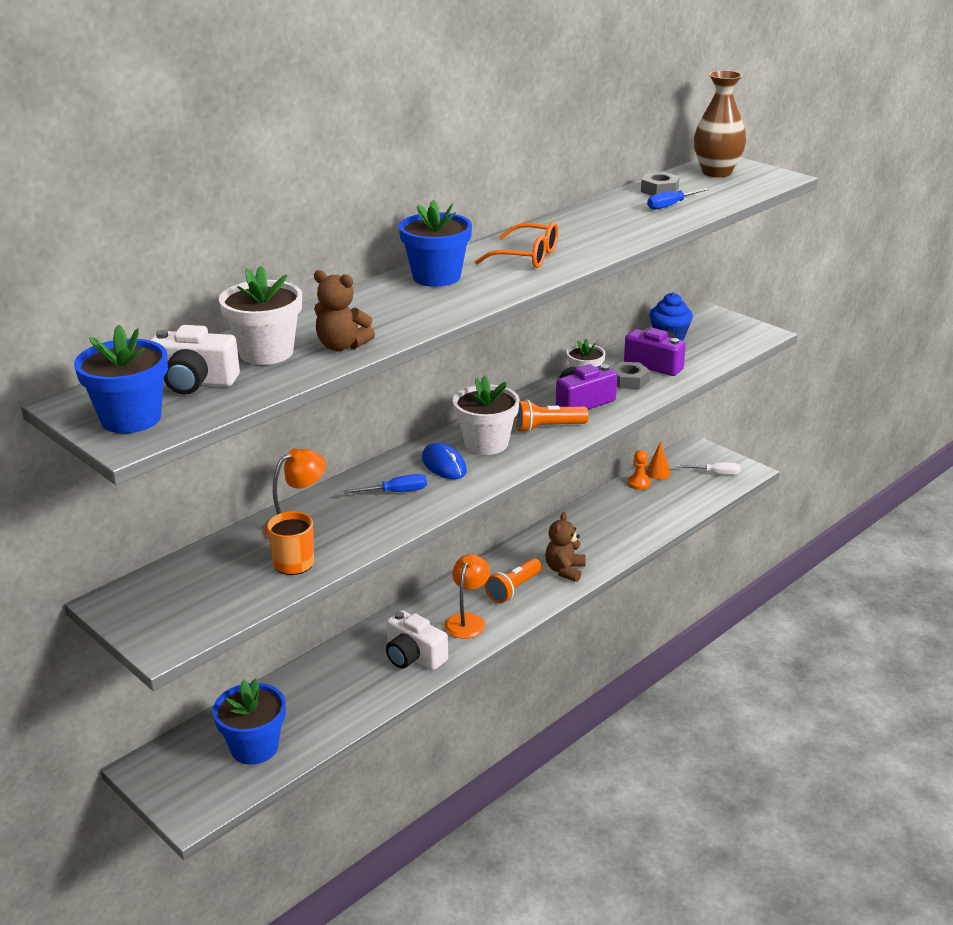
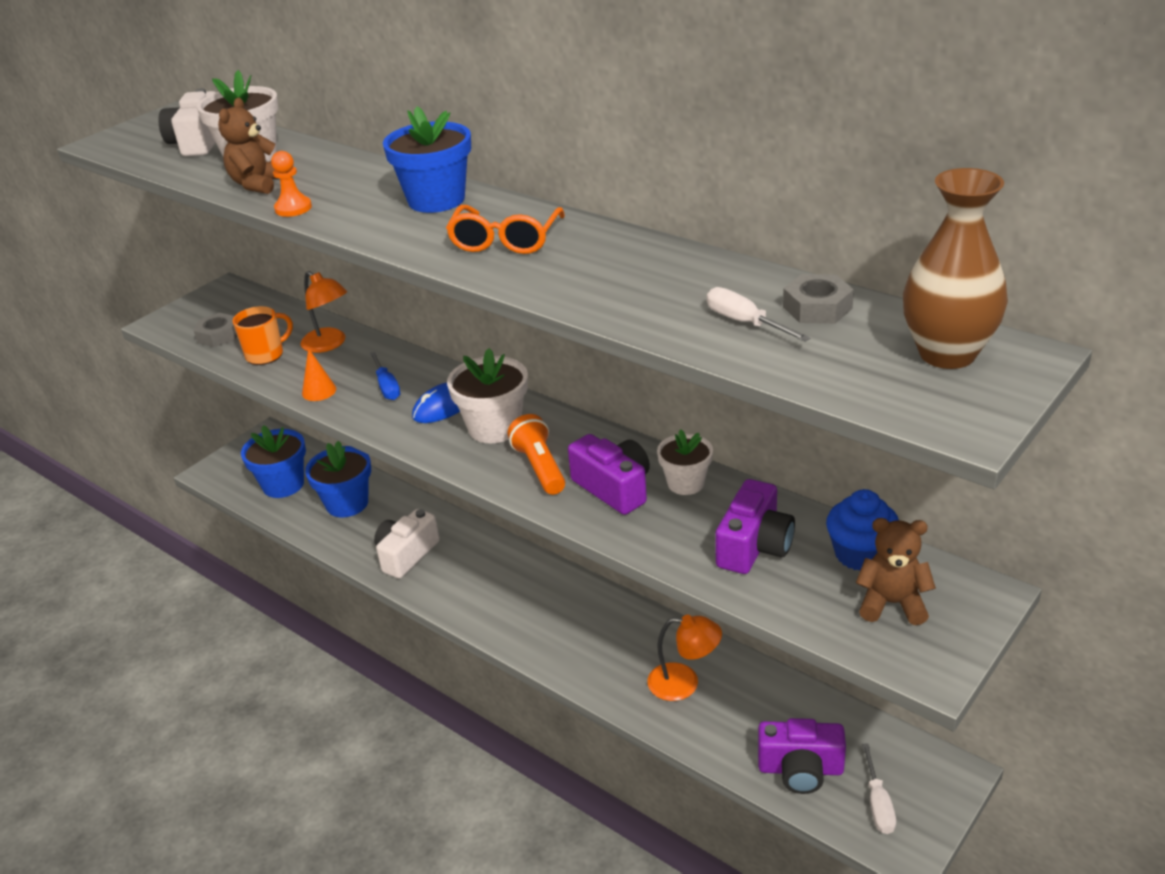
camera: 85 degrees right, 5 degrees up
blue flower pot [74,325,168,433] -> blue flower pot moved to [305,441,371,517]
orange lamp [445,554,490,639] -> orange lamp moved to [648,615,722,701]
orange flashlight [485,558,542,603] -> none
brown teddy bear [545,512,586,582] -> brown teddy bear moved to [856,518,936,625]
grey nut [611,362,650,389] -> grey nut moved to [194,313,237,347]
orange pawn [628,450,651,490] -> orange pawn moved to [271,151,312,217]
orange cone [646,441,671,479] -> orange cone moved to [302,348,336,401]
blue screwdriver [647,188,709,210] -> white screwdriver [707,287,810,342]
none -> purple camera [758,718,846,794]

